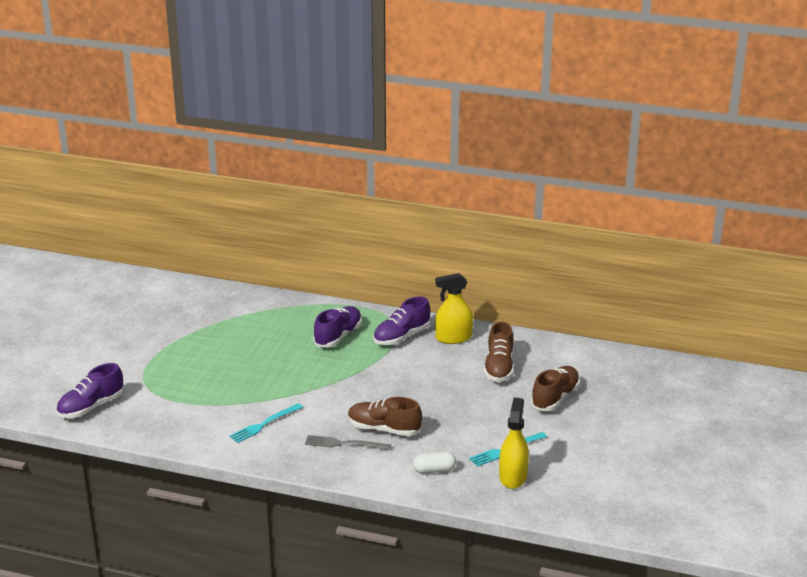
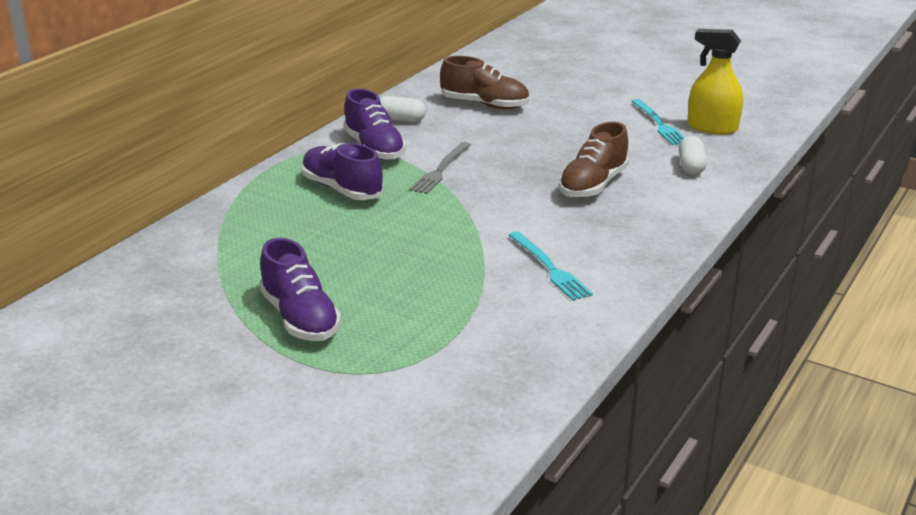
camera: 75 degrees left, 0 degrees up
purple shoe [56,363,124,418] -> purple shoe moved to [259,238,341,341]
grey fork [305,435,391,450] -> grey fork moved to [409,142,471,194]
yellow spray bottle [435,273,473,344] -> white capsule [380,96,426,122]
brown shoe [531,366,580,411] -> none

